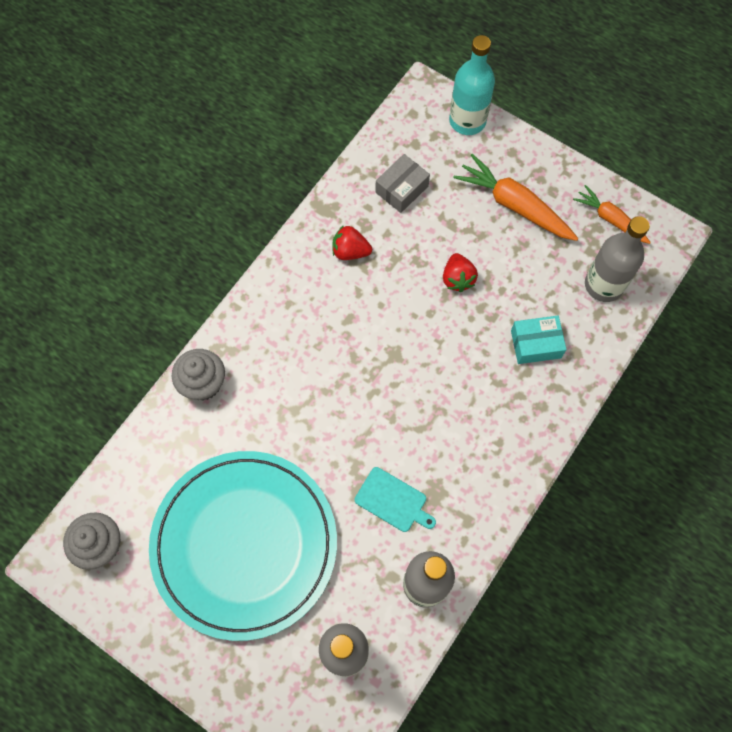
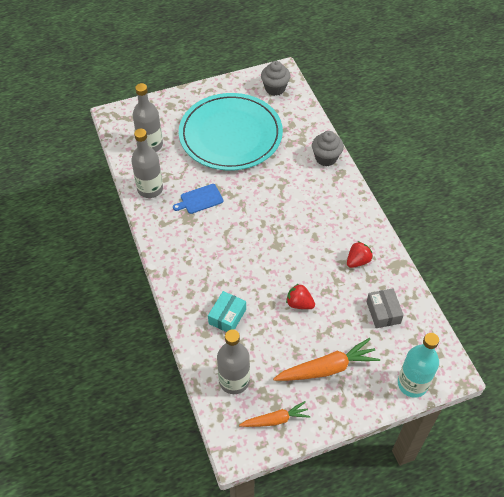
camera: 125 degrees right, 15 degrees down
turquoise cutting board [355,467,436,532] -> blue cutting board [173,184,223,214]

